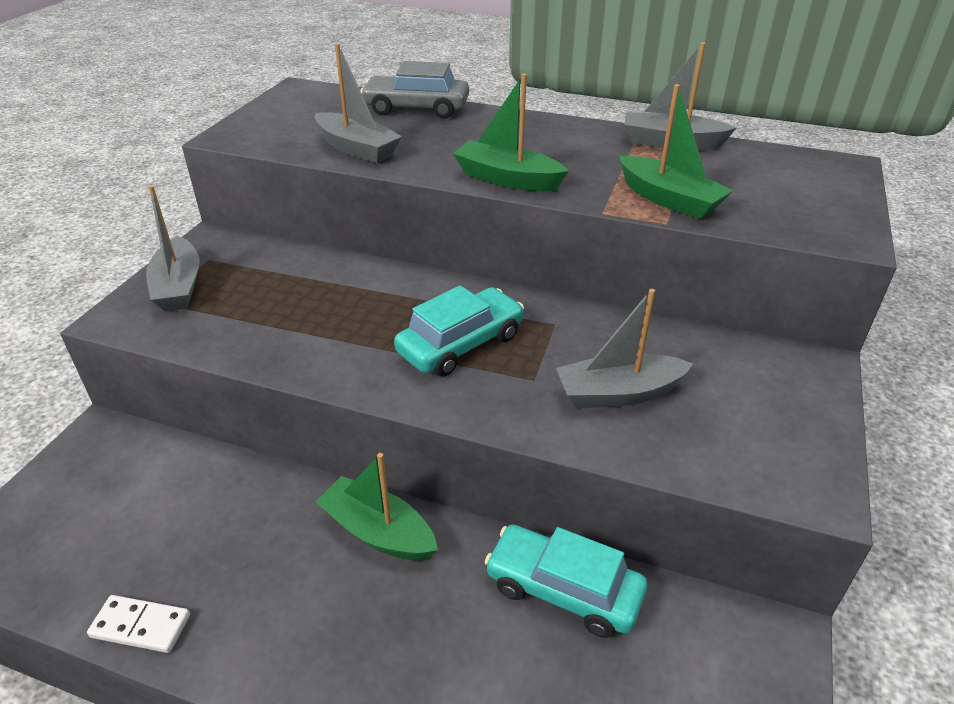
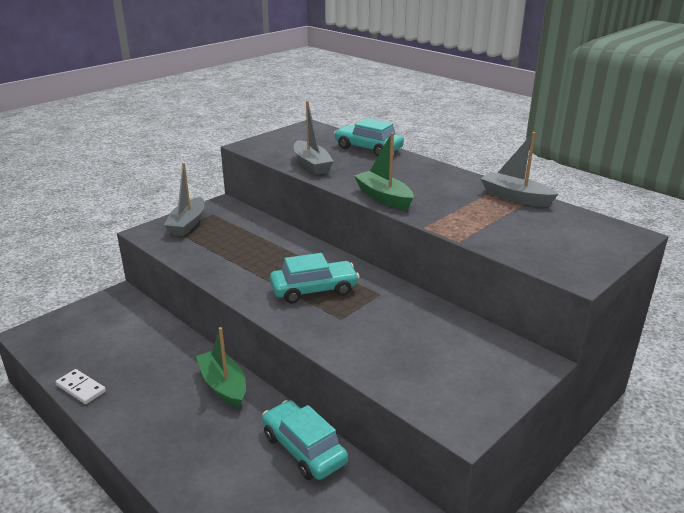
camera: 25 degrees right, 10 degrees down
grey car [360,61,469,119] -> turquoise car [334,118,404,157]
grey boat [556,289,693,408] -> none
green boat [619,84,733,219] -> none

